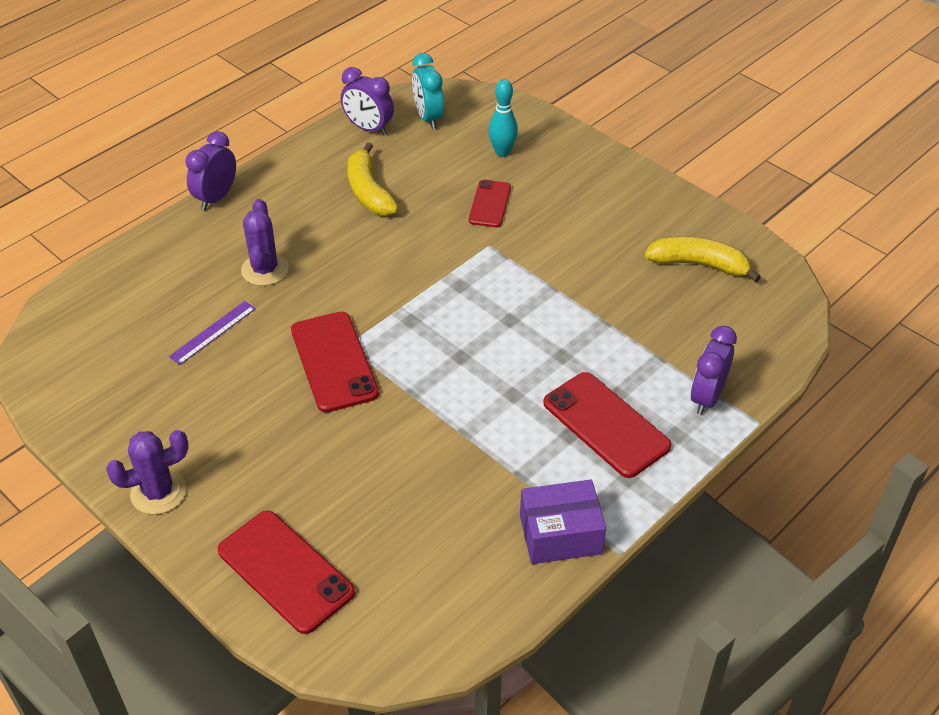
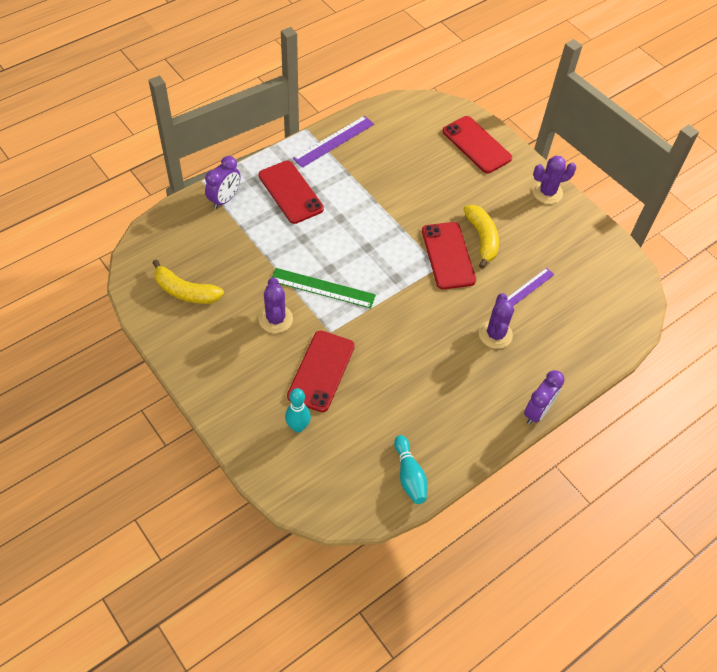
camera: 175 degrees left, 10 degrees up
purple clock [341,67,394,135] -> turquoise bowling pin [394,435,427,504]
yellow banana [347,142,399,216] -> yellow banana moved to [463,205,499,269]
turquoise clock [412,53,444,129] -> none
red phone [469,180,511,227] -> red phone [287,331,355,412], size x1.66
purple box [520,480,606,564] -> purple ruler [293,116,374,168]
none -> purple cactus [259,277,293,333]
none -> green ruler [272,268,376,308]

